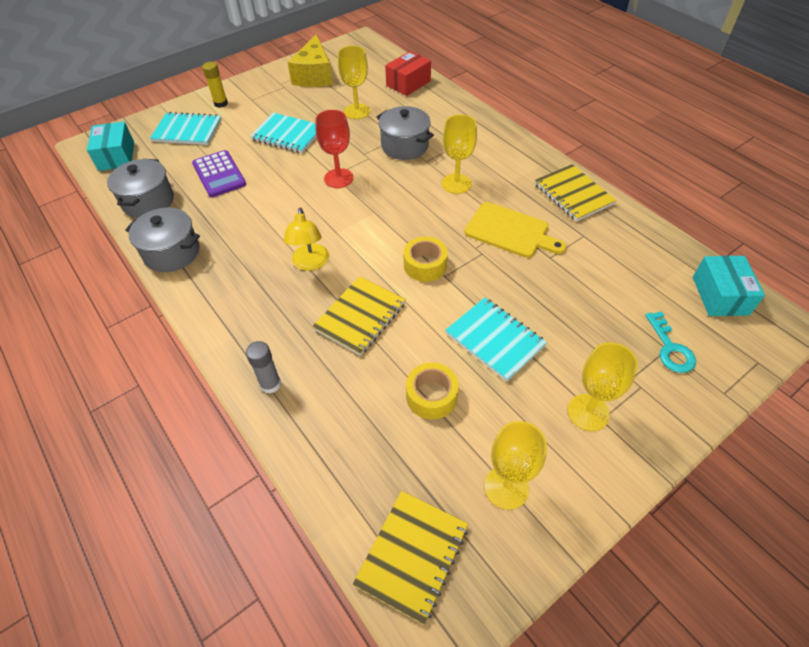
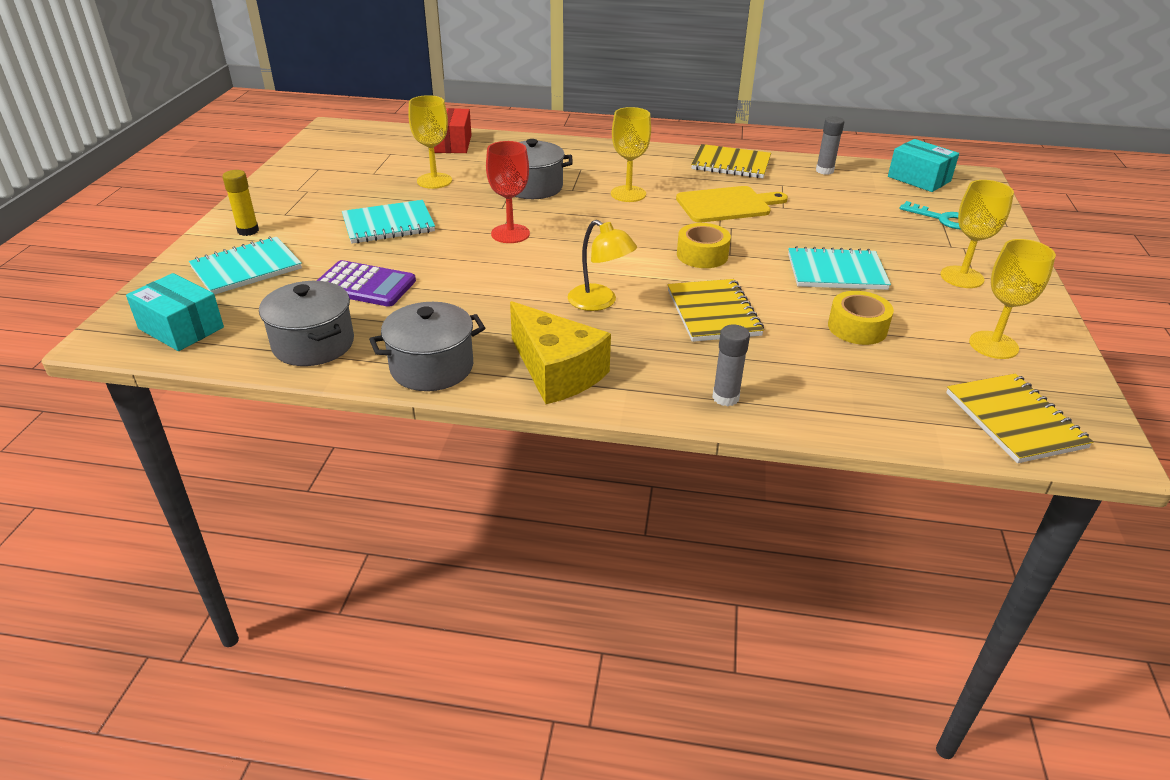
camera: 45 degrees left, 15 degrees down
yellow cheese [288,34,333,87] -> yellow cheese moved to [510,301,611,404]
none -> grey glue stick [816,116,844,175]

